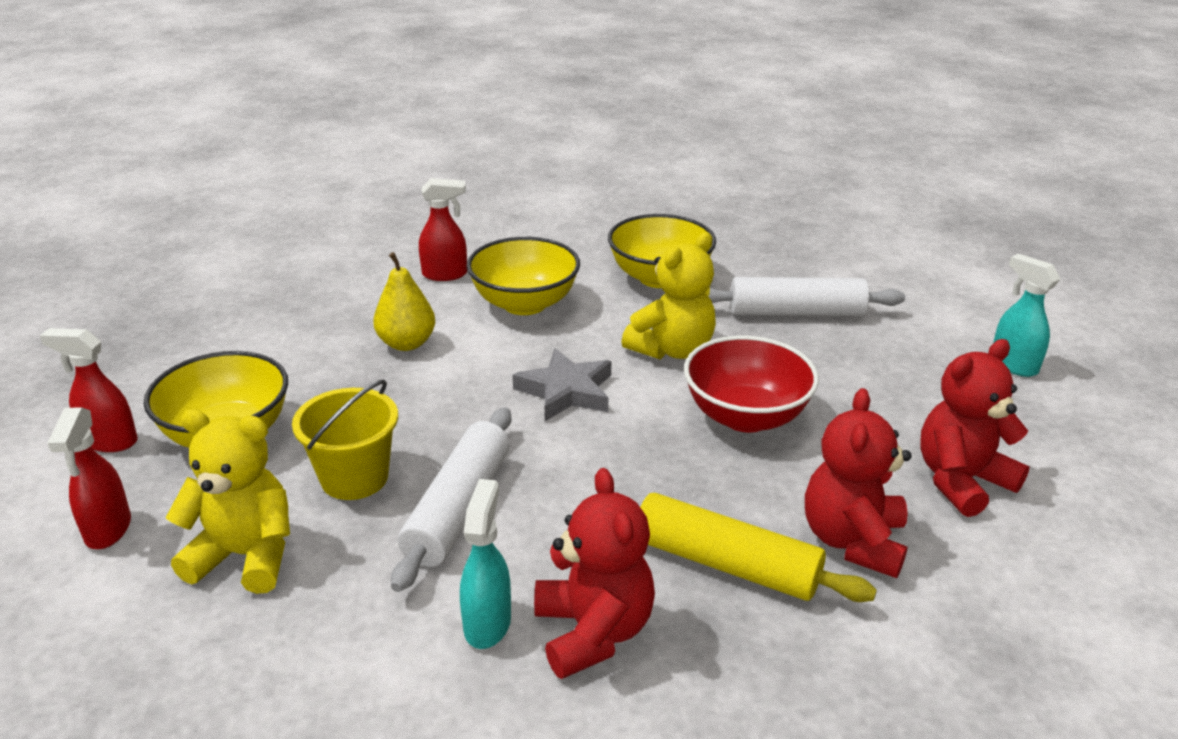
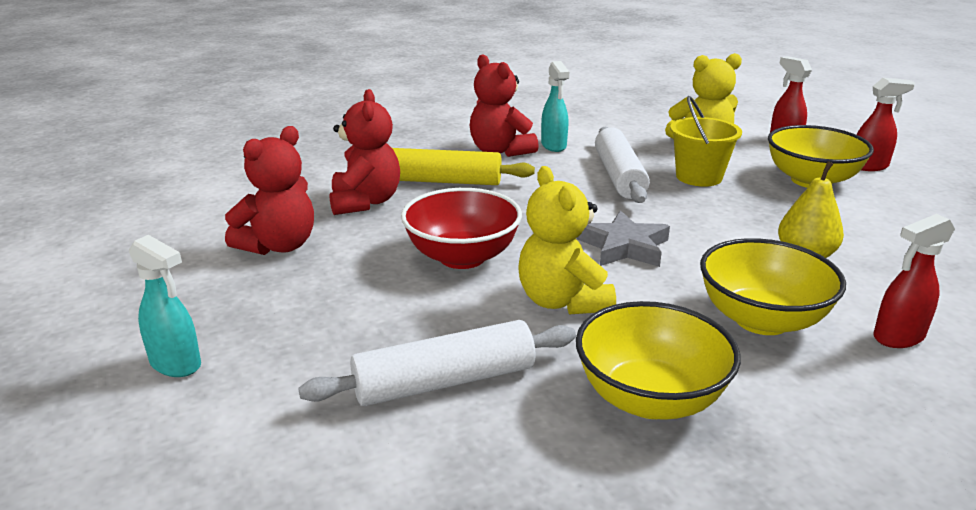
camera: 160 degrees right, 5 degrees down
yellow teddy bear [621,232,716,360] -> yellow teddy bear turned 45 degrees counterclockwise [518,166,616,315]

